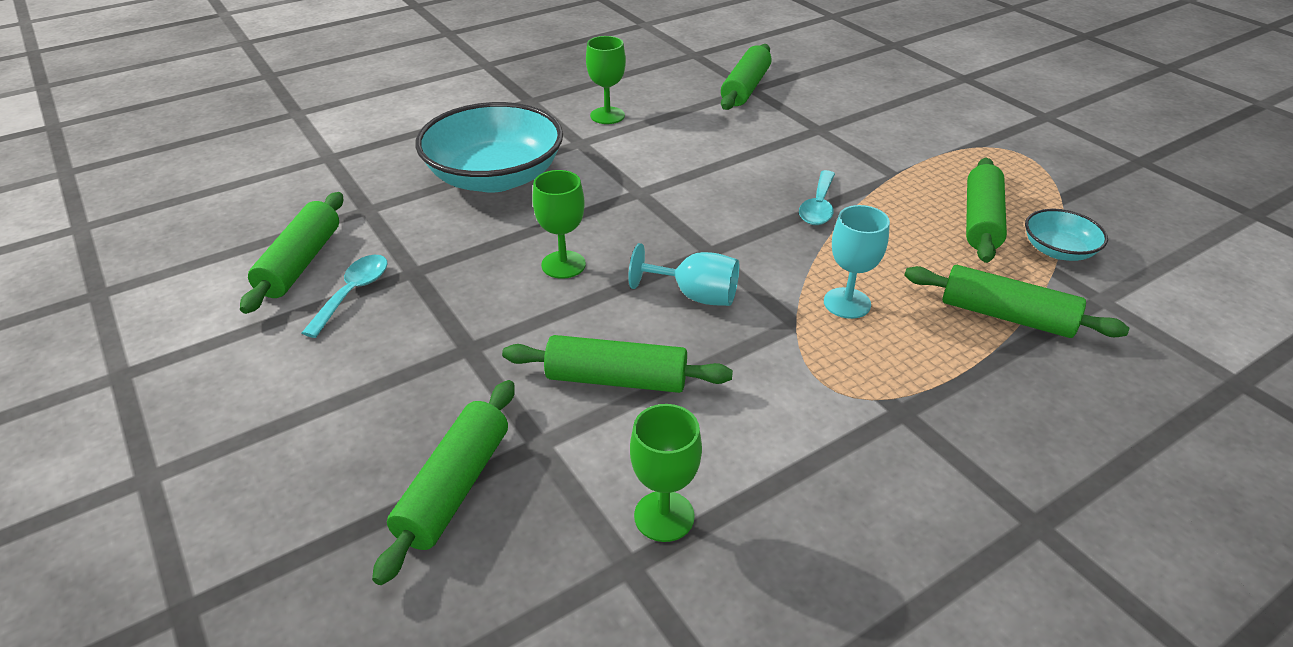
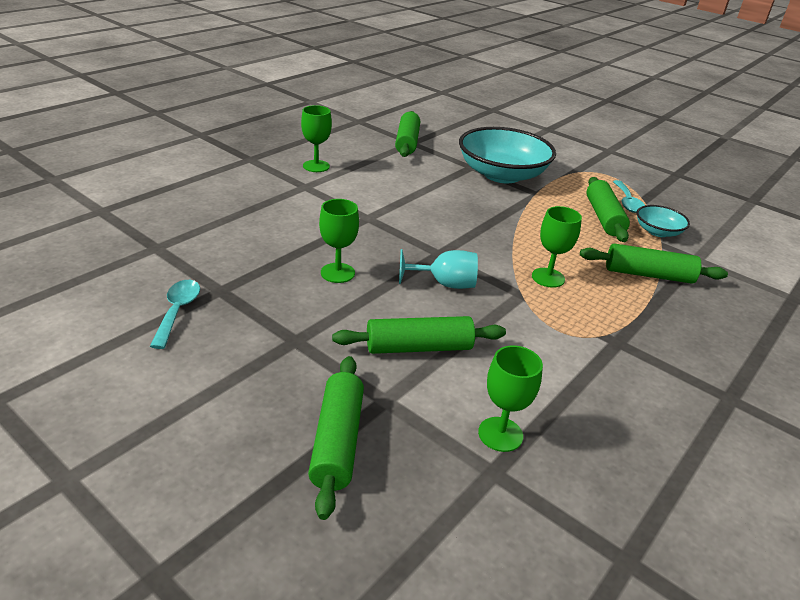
camera: 20 degrees left, 5 degrees down
green rolling pin [240,192,343,314] -> none
turquoise bowl [415,102,563,192] -> turquoise bowl moved to [459,127,556,183]
turquoise spoon [799,170,835,225] -> turquoise spoon moved to [613,180,645,213]
turquoise goblet [824,205,890,319] -> green goblet [532,206,582,288]

